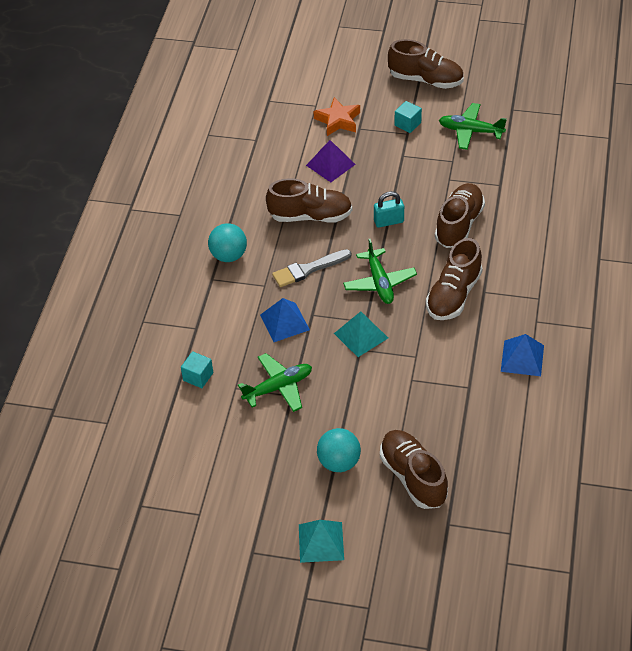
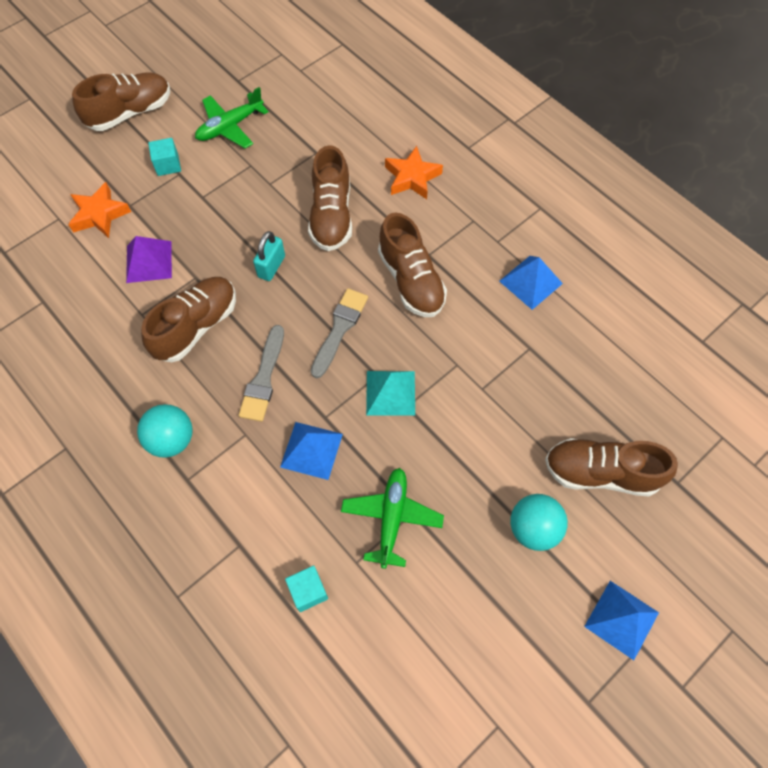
camera: 55 degrees left, 15 degrees up
turquoise pyramid [299,520,344,563] -> blue pyramid [584,581,659,660]
green plane [343,239,417,304] -> grey brush [311,288,368,378]
brown shoe [435,183,485,248] -> brown shoe turned 150 degrees counterclockwise [308,145,352,251]
none -> orange star [385,146,443,199]

